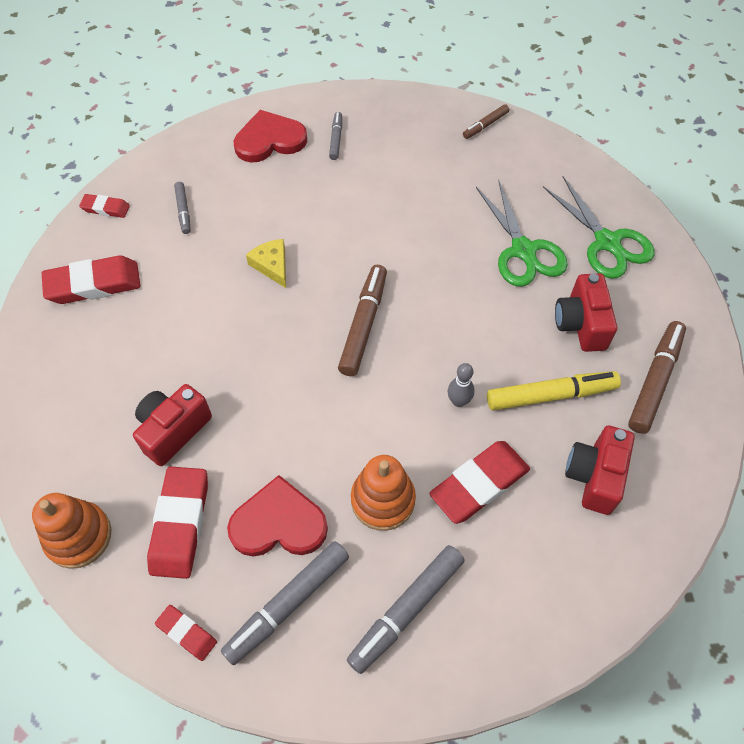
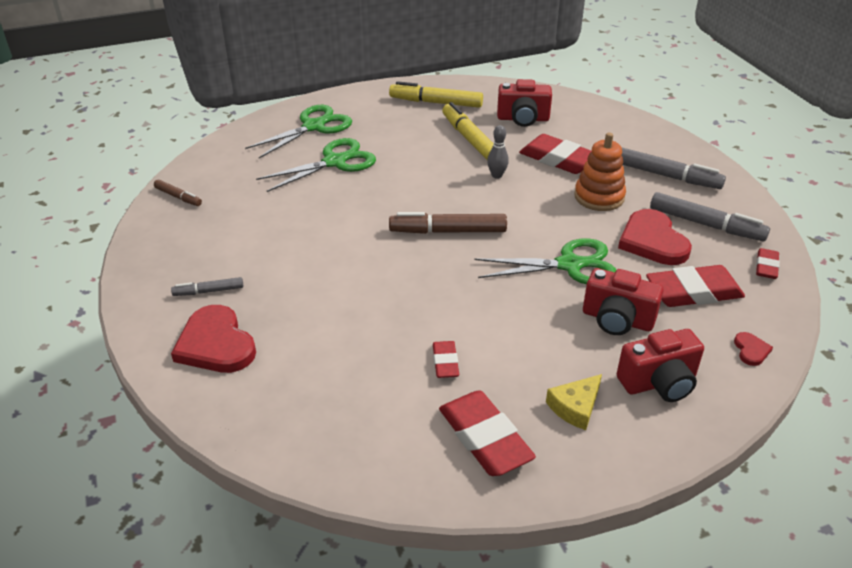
camera: 105 degrees left, 20 degrees down
orange stacking toy [32,493,111,569] -> red heart [734,332,773,366]
red eraser [79,194,130,218] -> red eraser moved to [433,341,459,378]
grey marker [174,182,190,234] -> none
yellow cheese [246,239,286,288] -> yellow cheese moved to [546,374,602,430]
red camera [555,273,617,352] -> red camera moved to [617,329,704,402]
brown marker [628,321,686,434] -> yellow marker [389,81,483,108]
none -> green scissors [475,238,616,284]

